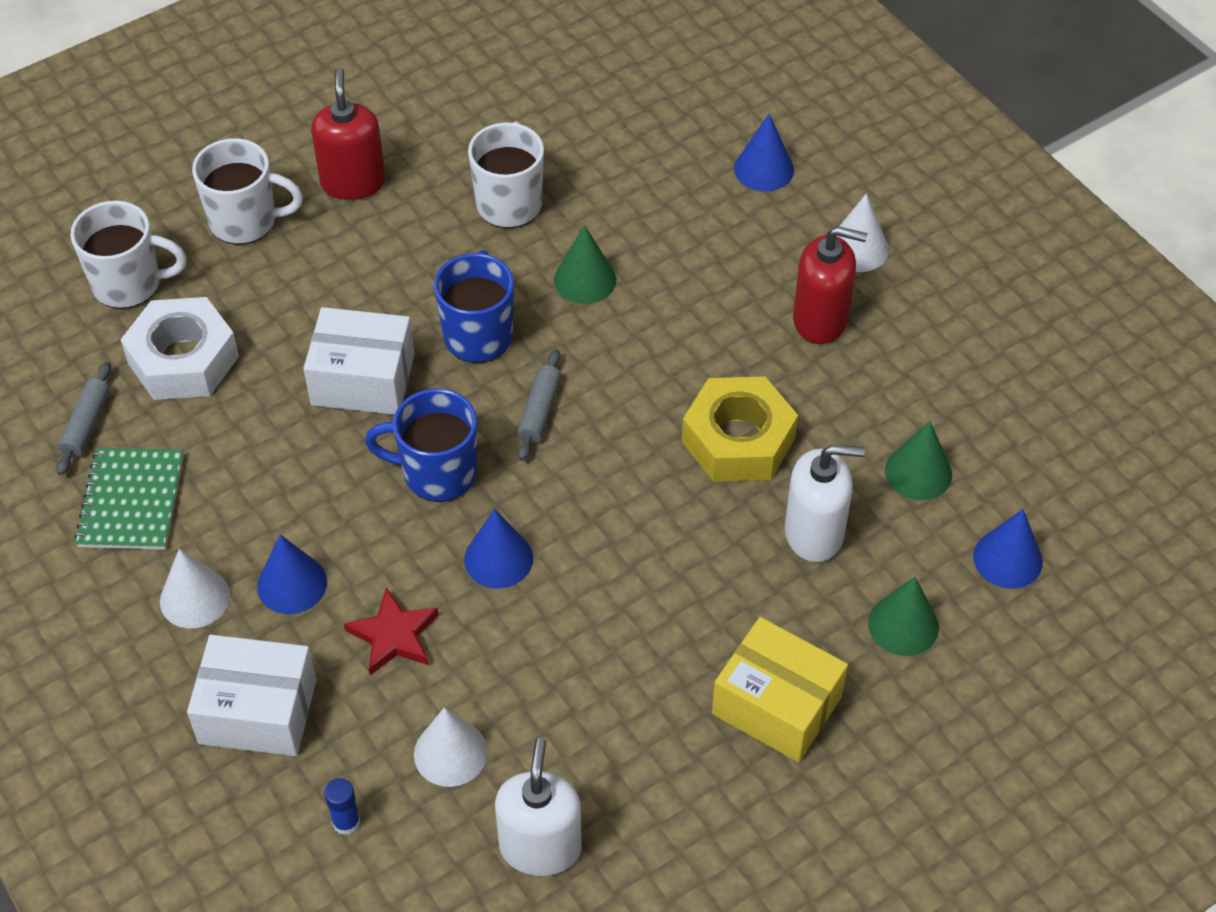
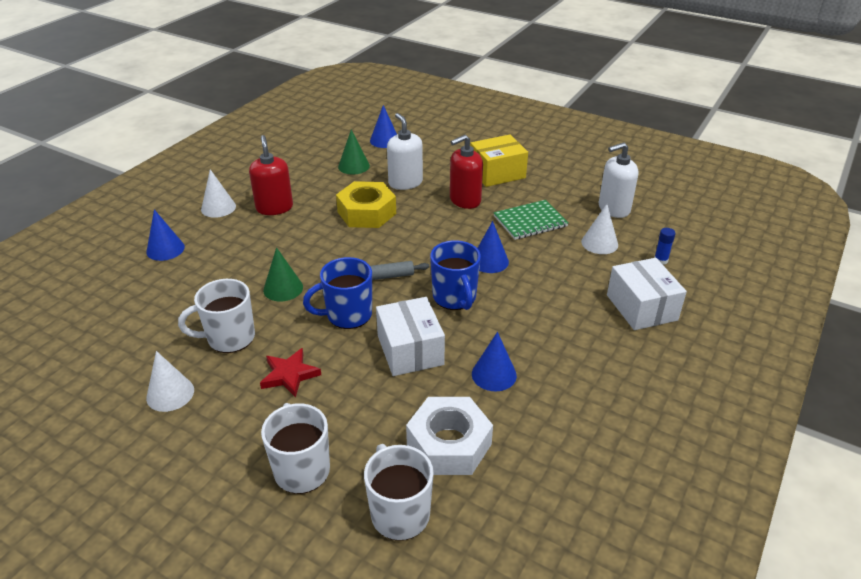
camera: 115 degrees left, 15 degrees down
grey rolling pin [56,362,111,475] -> none
green notebook [74,448,184,550] -> green notebook moved to [494,200,569,240]
white cone [160,549,230,628] -> white cone moved to [146,351,194,412]
blue cone [257,534,327,614] -> blue cone moved to [472,332,517,391]
red soap dispenser [311,68,386,200] -> red soap dispenser moved to [450,135,483,209]
red star [344,587,439,675] -> red star moved to [260,348,321,398]
yellow box [712,617,848,762] -> yellow box turned 60 degrees clockwise [470,135,528,187]
green cone [868,576,939,656] -> none

